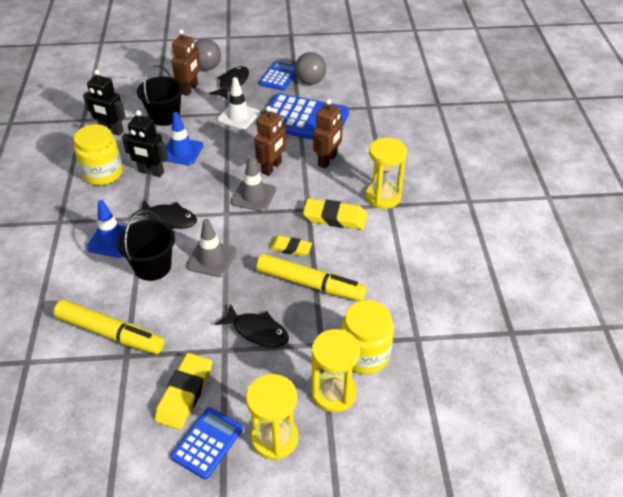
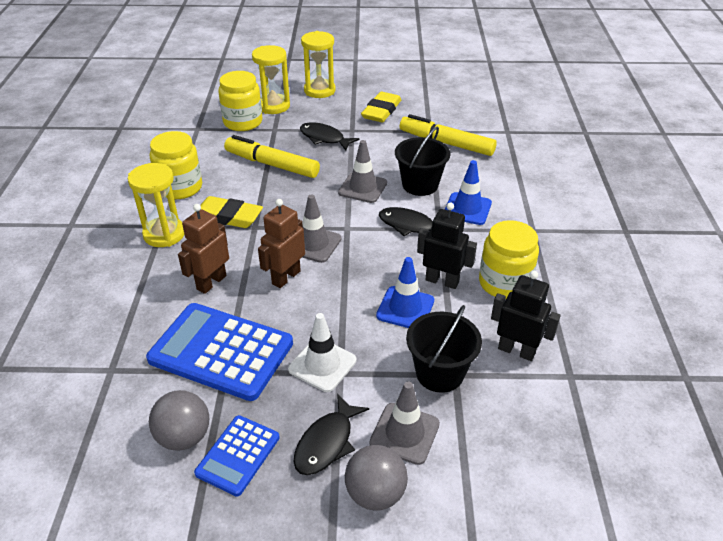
camera: 175 degrees left, 5 degrees down
blue calculator [171,407,243,479] -> none
brown robot [172,29,200,96] -> grey traffic cone [369,381,440,465]
yellow eraser [269,235,312,257] -> none
none -> yellow jar [150,131,202,199]

